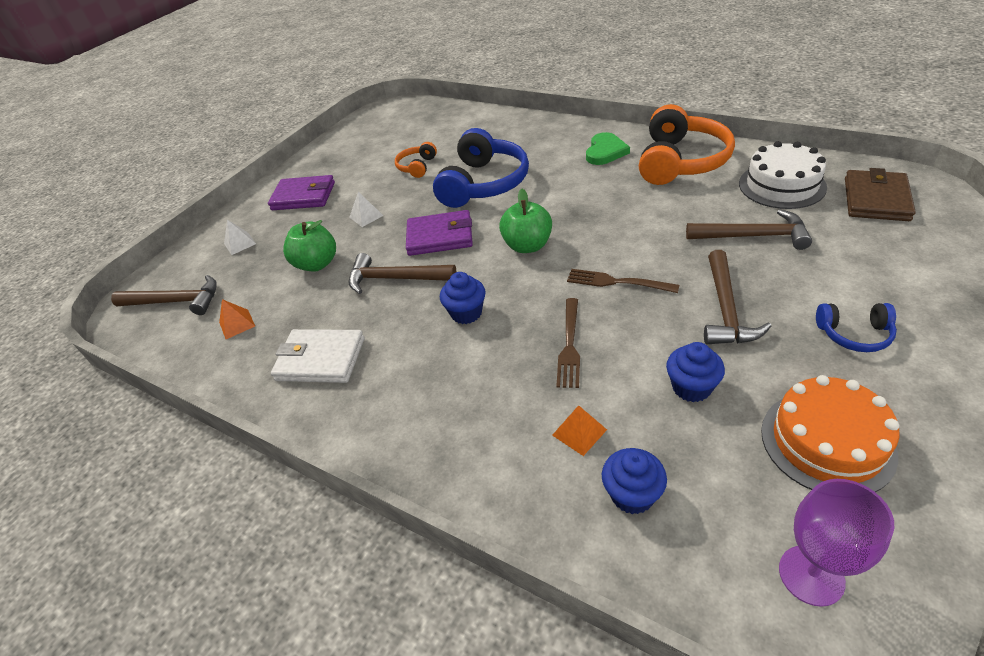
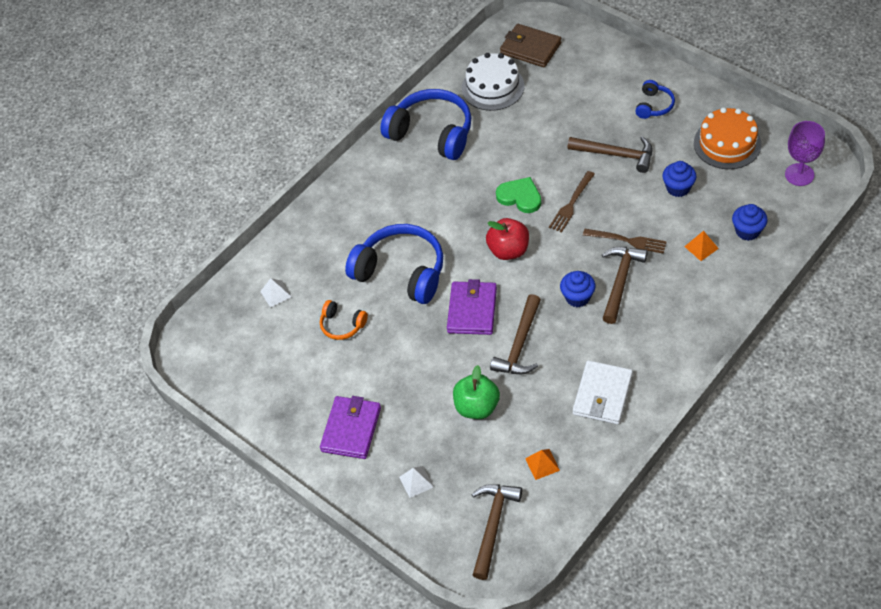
camera: 80 degrees left, 10 degrees up
white pyramid [349,192,384,227] -> white pyramid moved to [260,278,292,308]
green apple [499,189,552,253] -> red apple [486,218,529,260]
green heart [586,132,630,165] -> green heart moved to [496,177,541,213]
orange headphones [639,104,735,185] -> blue headphones [380,89,471,160]
brown hammer [686,209,812,250] -> brown hammer moved to [602,247,648,324]

